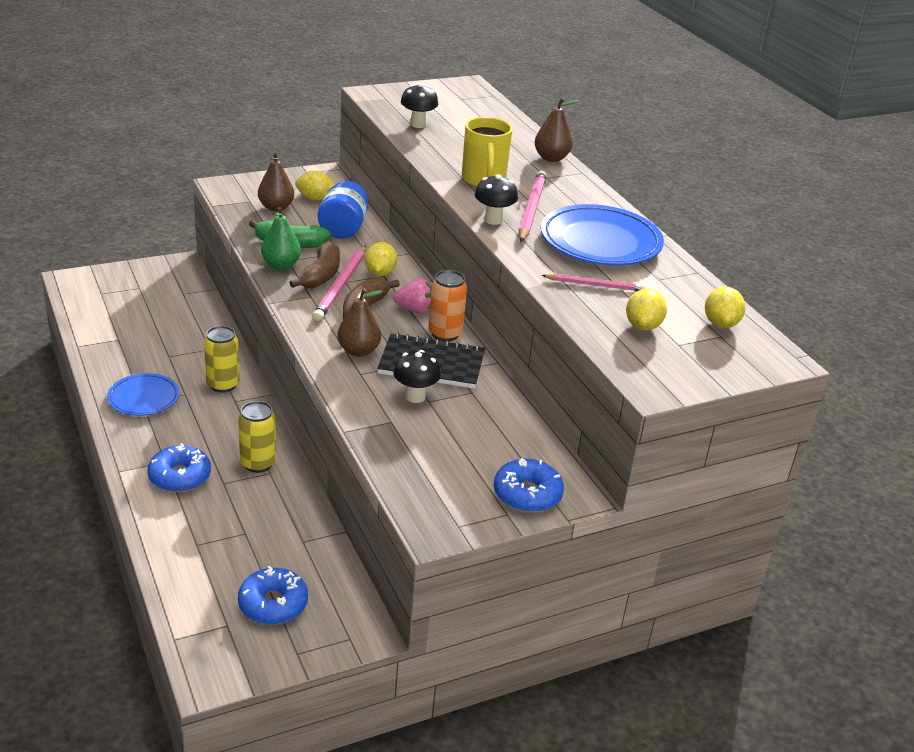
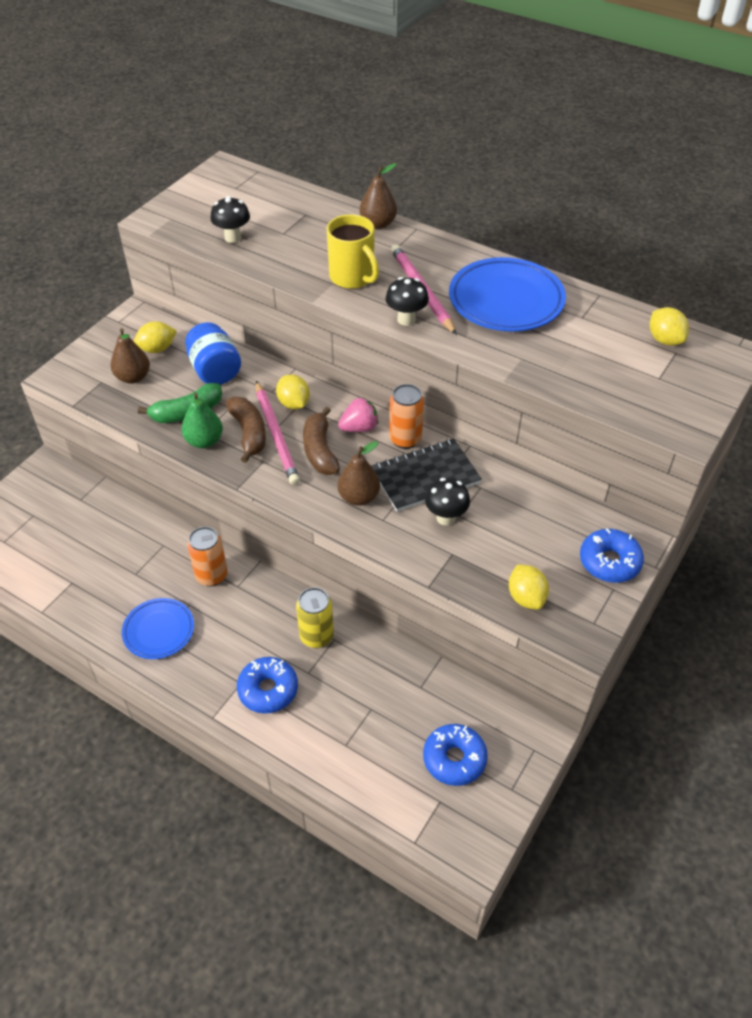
camera: 30 degrees left, 15 degrees up
yellow can [204,326,240,393] -> orange can [187,527,228,586]
pink pencil [541,274,646,291] -> none
yellow lemon [626,289,667,331] -> yellow lemon moved to [509,564,549,610]

